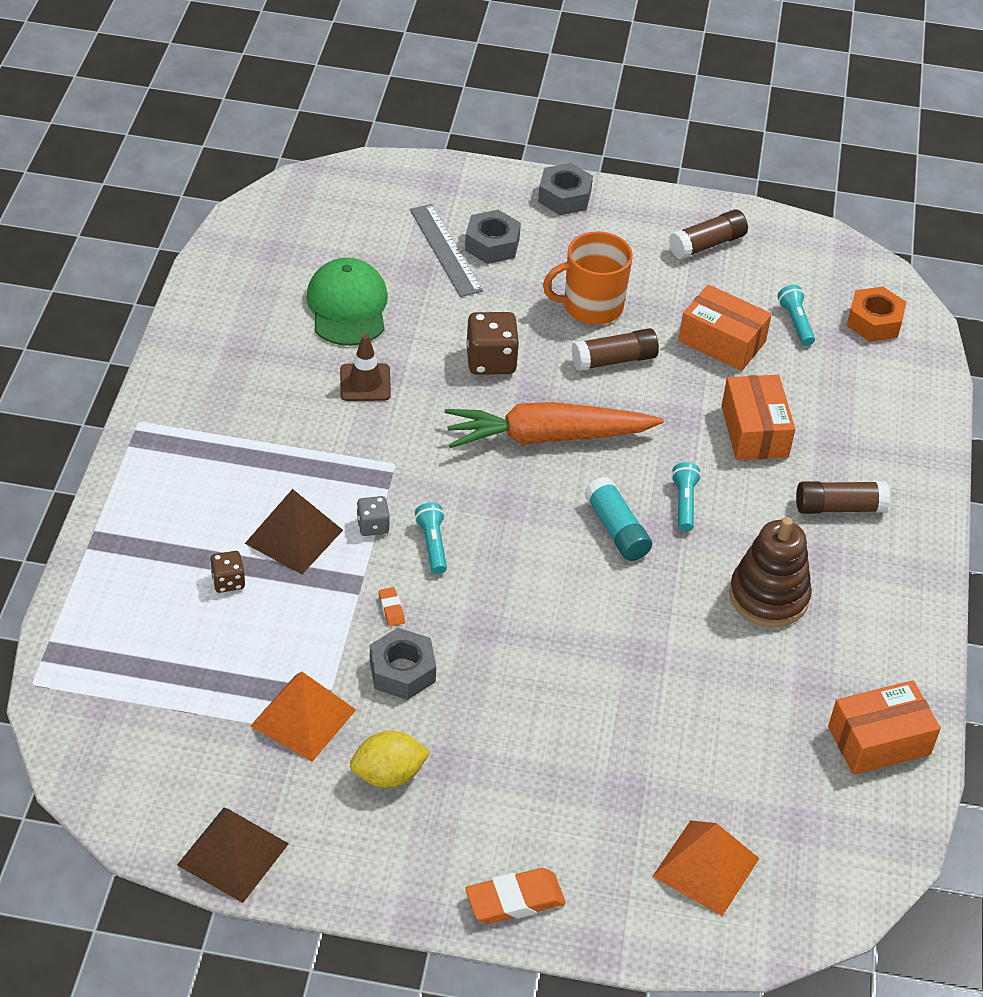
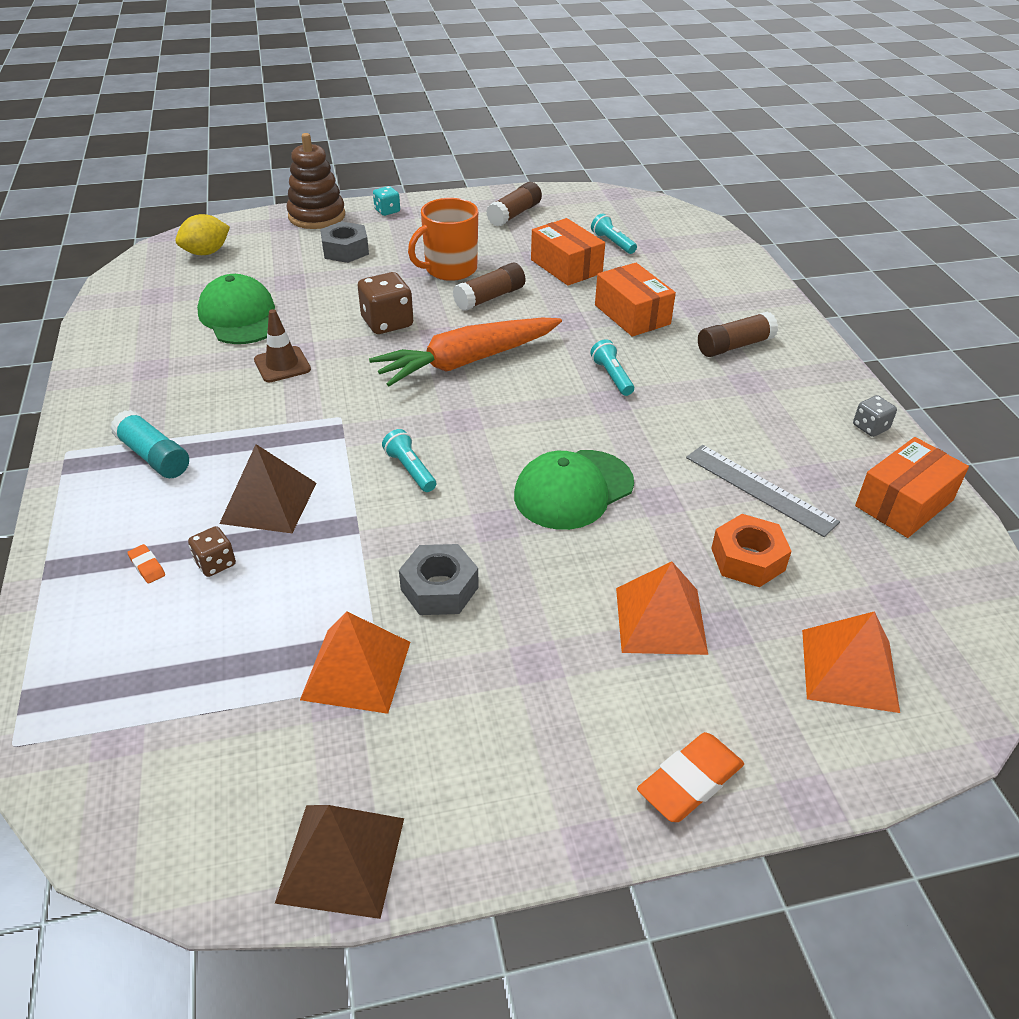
camera: 20 degrees left, 5 degrees down
yellow lemon [350,731,430,788] -> yellow lemon moved to [175,214,230,255]
grey dice [357,496,390,536] -> grey dice moved to [853,395,897,437]
orange eraser [379,587,405,626] -> orange eraser moved to [127,544,165,584]
grey ruler [410,204,483,297] -> grey ruler moved to [686,445,840,537]
grey nut [538,163,593,215] -> turquoise dice [373,186,400,216]
turquoise glue stick [584,477,652,561] -> turquoise glue stick moved to [110,410,189,478]
orange box [679,284,772,371] -> orange box turned 45 degrees clockwise [531,218,605,286]
brown stacking toy [729,517,812,627] -> brown stacking toy moved to [287,133,345,229]
orange nut [847,287,906,342] -> orange nut moved to [711,514,792,587]
none -> green cap [514,450,634,530]
none -> orange pyramid [616,561,708,655]

